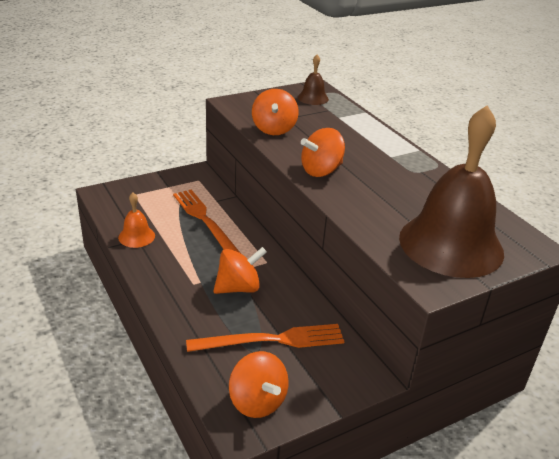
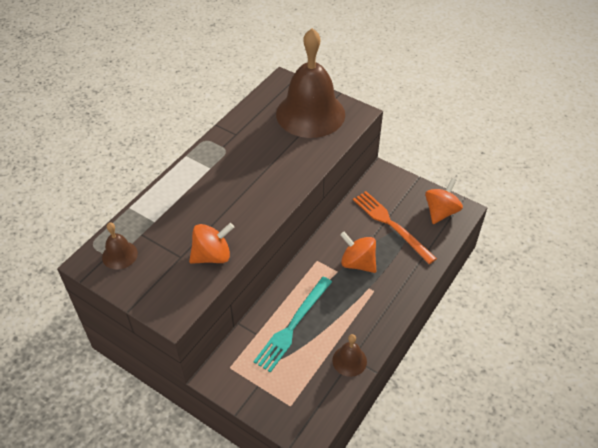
camera: 115 degrees left, 15 degrees up
orange bell [118,193,155,248] -> brown bell [332,334,367,377]
orange fork [173,190,240,253] -> turquoise fork [253,277,332,373]
orange spinning top [301,128,345,177] -> none

